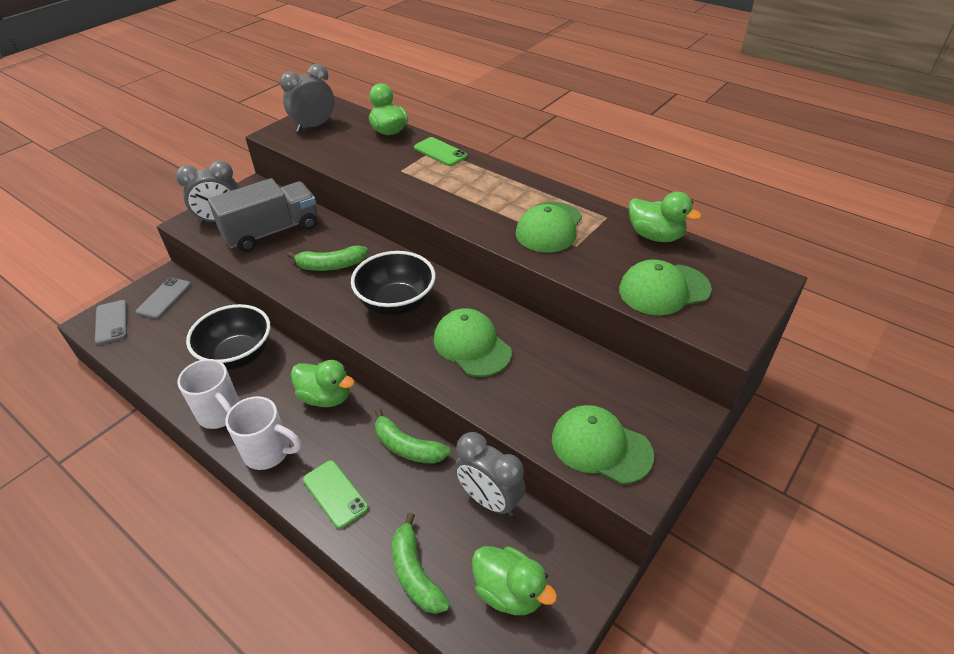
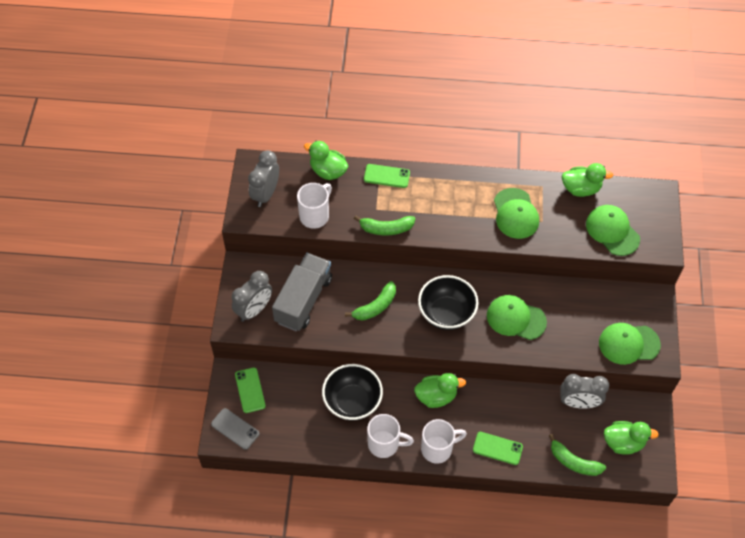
camera: 35 degrees left, 15 degrees up
grey phone [136,278,191,319] -> green phone [235,368,266,413]
green banana [375,408,450,464] -> green banana moved to [354,216,415,235]
green cap [619,259,712,315] -> green cap turned 105 degrees clockwise [586,205,640,256]
none -> white mug [297,183,332,229]

